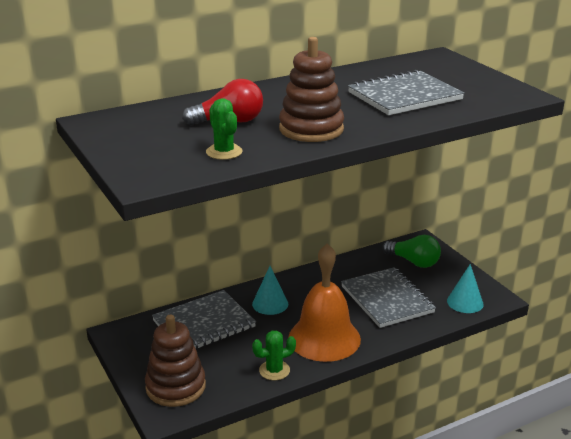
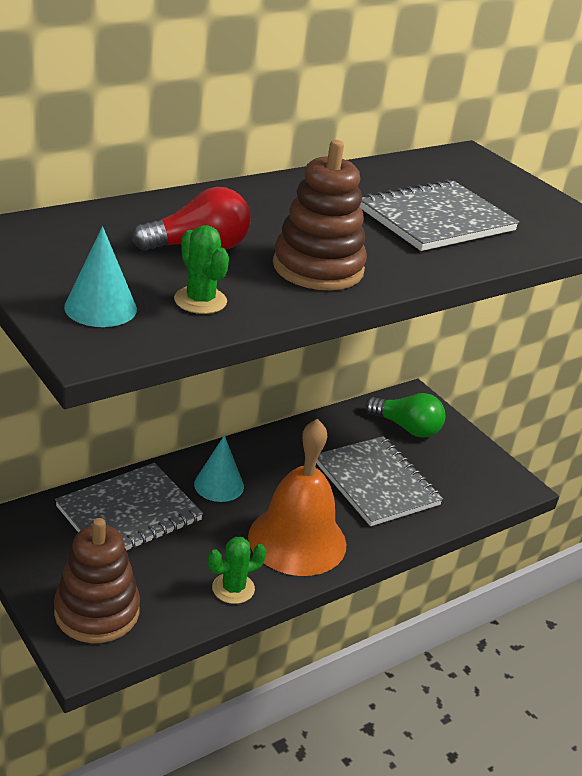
camera: 10 degrees left, 5 degrees up
turquoise cone [447,264,484,313] -> turquoise cone moved to [64,226,137,327]

